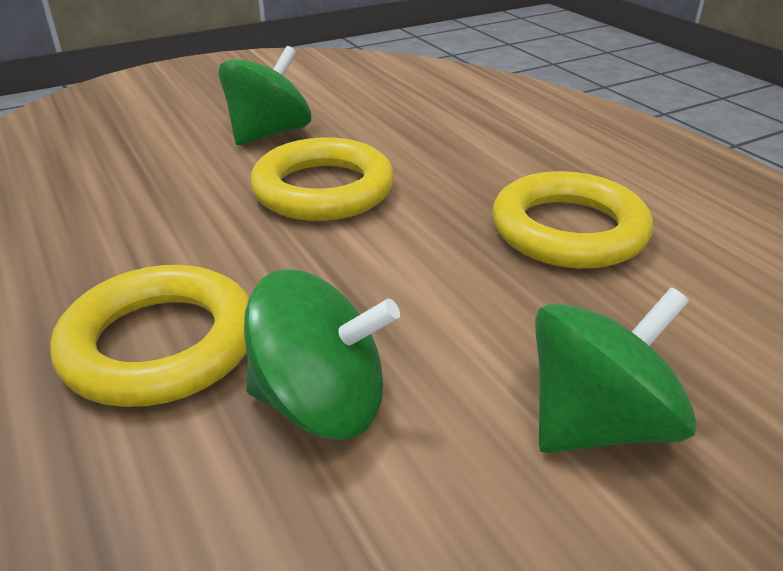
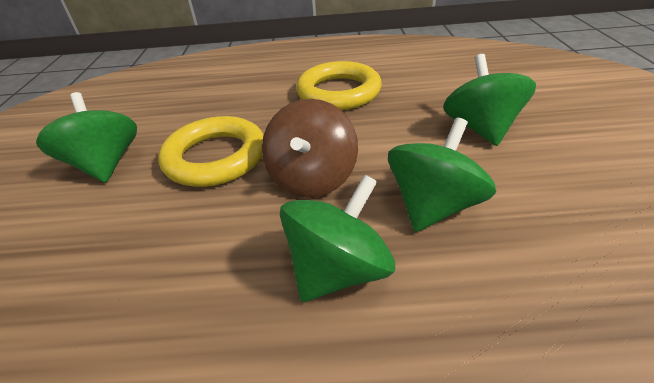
camera: 60 degrees left, 5 degrees up
yellow ring [50,265,249,407] -> green spinning top [280,174,395,302]
none -> brown spinning top [262,99,358,198]

